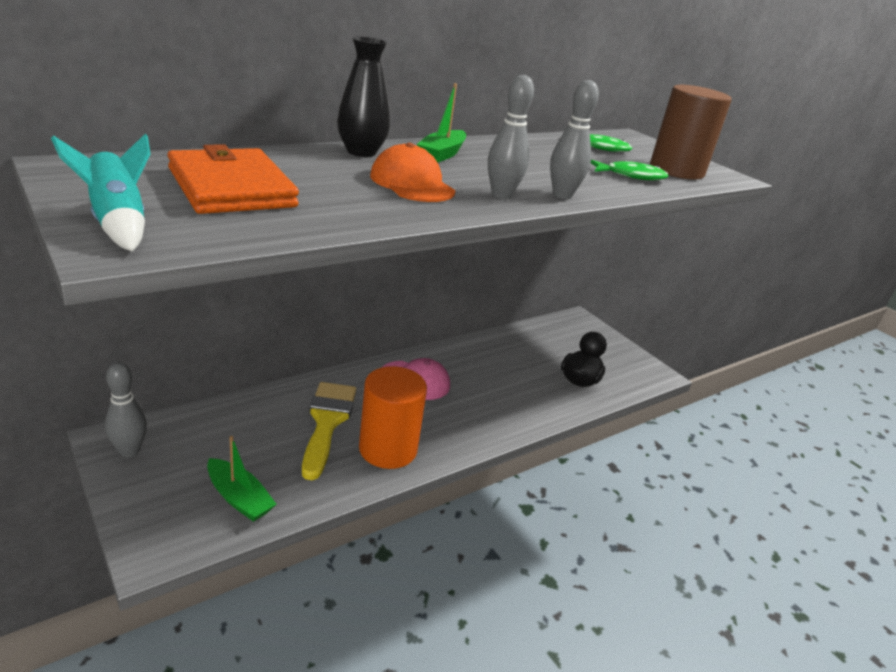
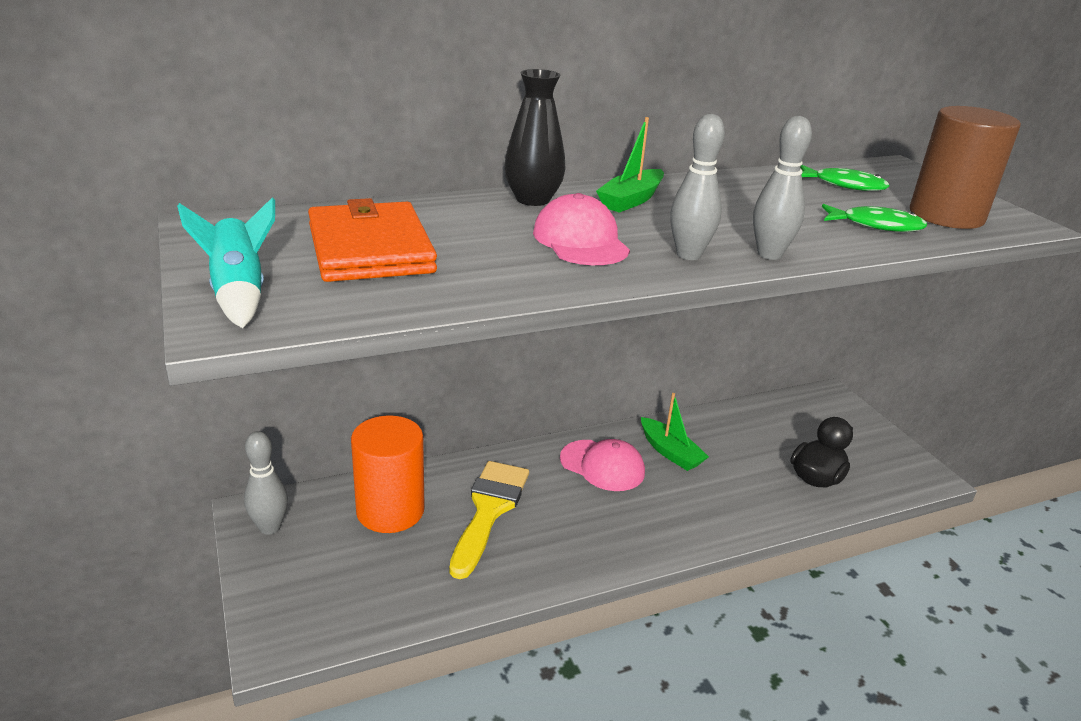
camera: 15 degrees right, 0 degrees up
green boat [207,436,277,522] -> green boat moved to [641,393,709,471]
orange cylinder [359,366,427,469] -> orange cylinder moved to [351,415,425,533]
orange cap [370,143,456,202] -> pink cap [533,193,630,265]

